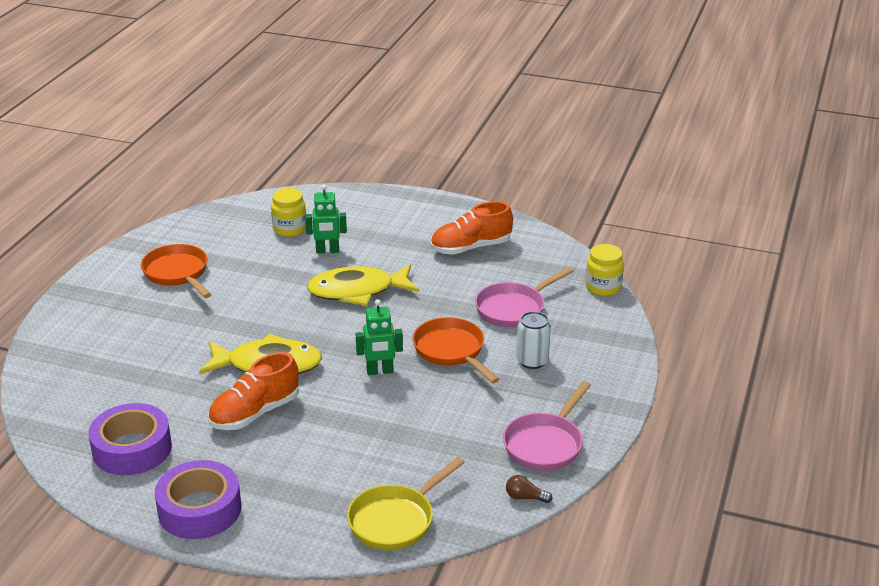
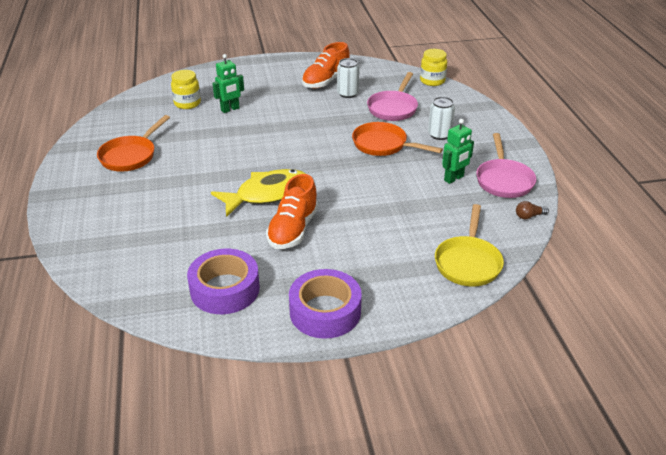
camera: 30 degrees left, 5 degrees up
orange pan [141,244,212,298] -> orange pan turned 90 degrees counterclockwise [97,115,170,172]
yellow fish [307,264,419,306] -> none
green robot [356,299,403,375] -> green robot moved to [442,119,474,184]
none -> white can [337,58,360,98]

